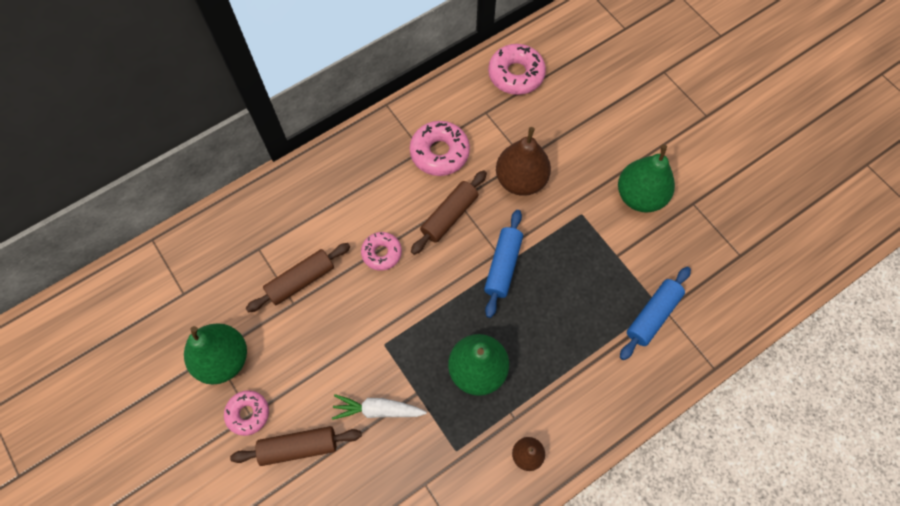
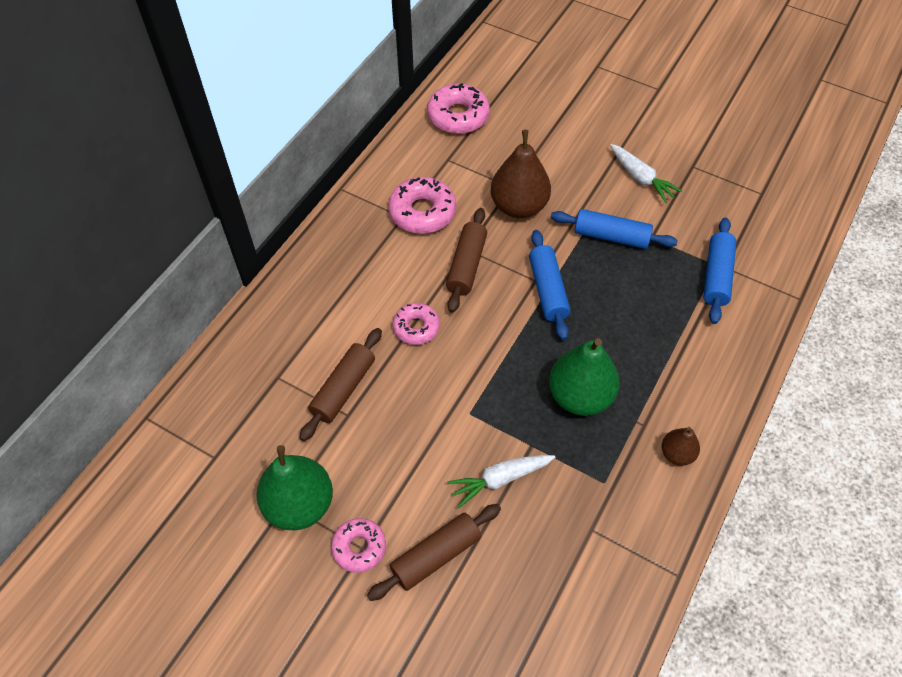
camera: 25 degrees left, 10 degrees down
green pear [618,145,675,213] -> white carrot [610,144,682,203]
none -> blue rolling pin [551,209,678,249]

